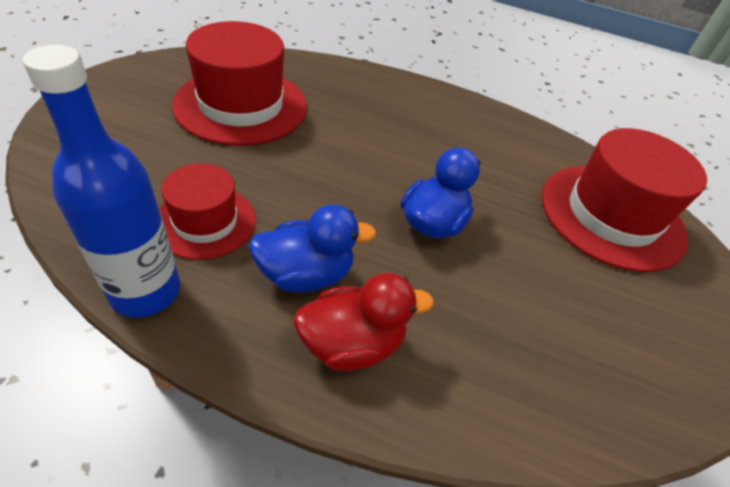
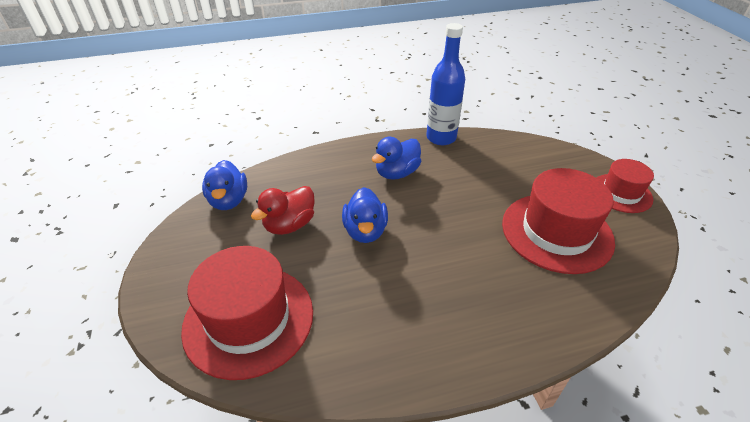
camera: 150 degrees right, 5 degrees down
red hat [159,163,256,260] -> red hat moved to [597,159,654,213]
red duck [294,273,434,371] -> red duck moved to [251,186,315,235]
none -> blue duck [202,160,247,210]

